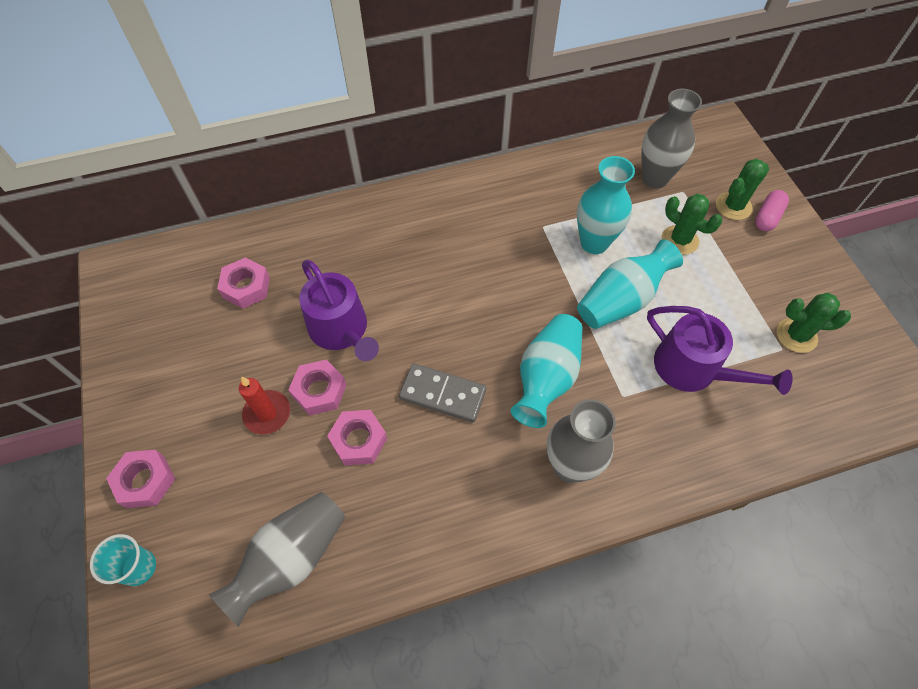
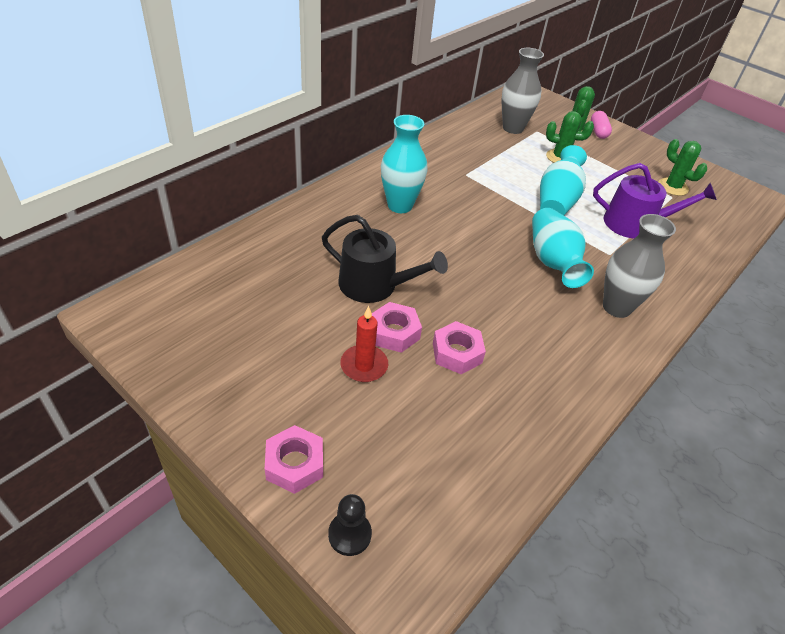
camera: 35 degrees left, 15 degrees down
turquoise cup [90,534,156,586] -> black pawn [328,494,372,556]
grey vase [208,492,345,627] -> none
pink nut [217,257,270,309] -> none
purple watering can [299,260,379,361] -> black watering can [322,215,448,303]
grey domino [399,363,486,422] -> none
turquoise vase [577,156,635,254] -> turquoise vase moved to [381,115,428,213]
green cactus [776,293,851,353] -> green cactus turned 75 degrees clockwise [658,139,707,196]

